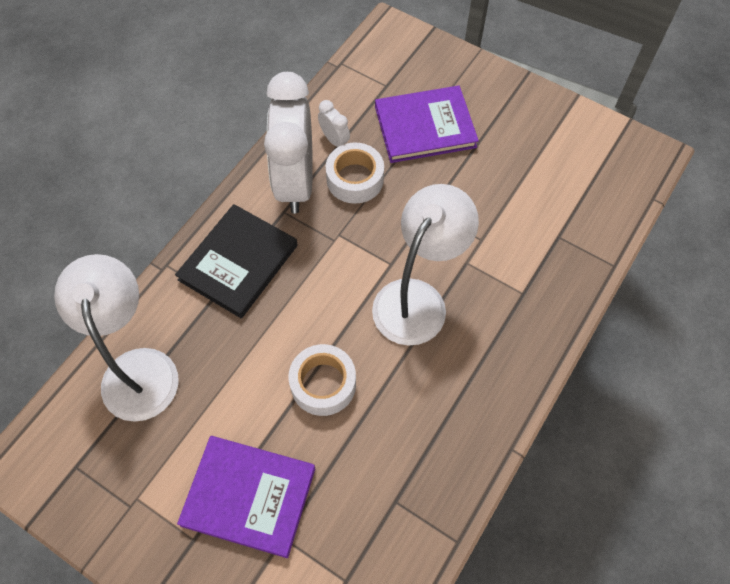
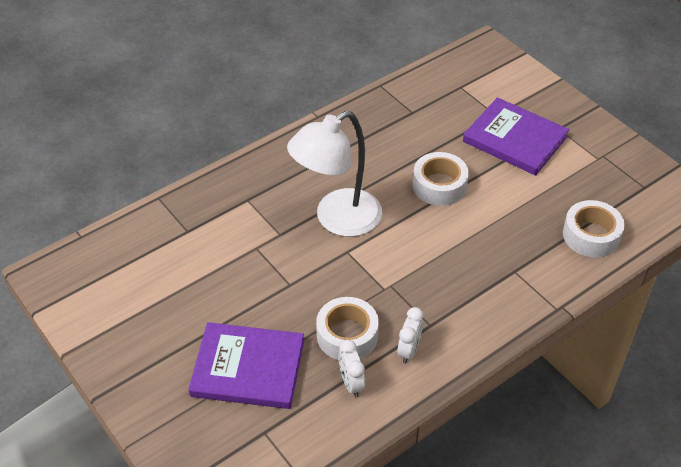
camera: 160 degrees left, 15 degrees down
white lamp [54,254,179,422] -> white tape [563,200,625,258]
black book [175,204,298,318] -> none
white clock [264,72,313,213] -> white clock [397,307,423,363], size x0.40

